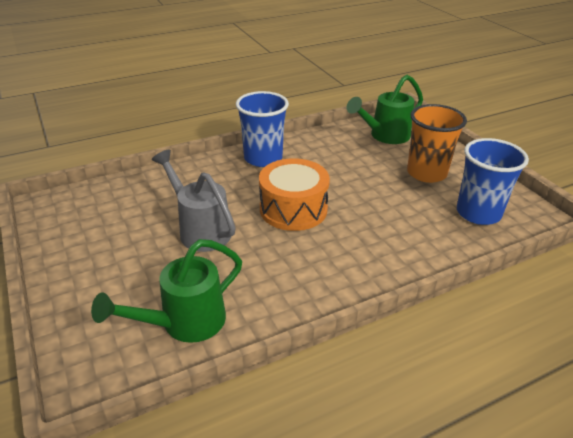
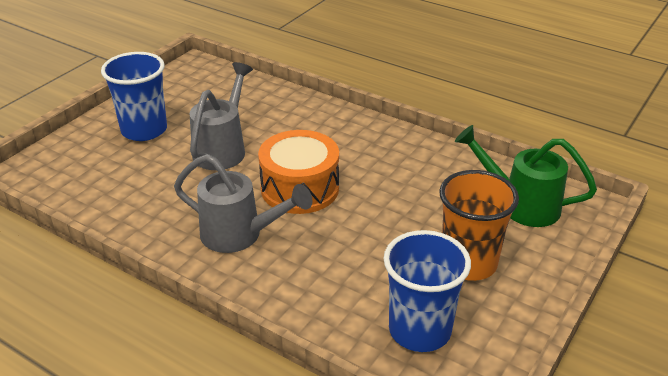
camera: 60 degrees right, 0 degrees up
green watering can [91,239,242,343] -> none
blue cup [236,91,289,167] -> blue cup moved to [101,52,167,141]
none -> grey watering can [174,154,312,253]

